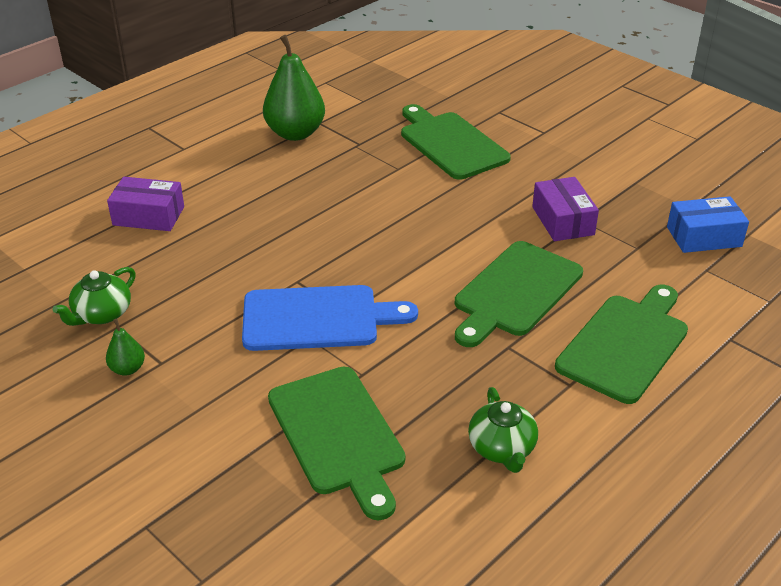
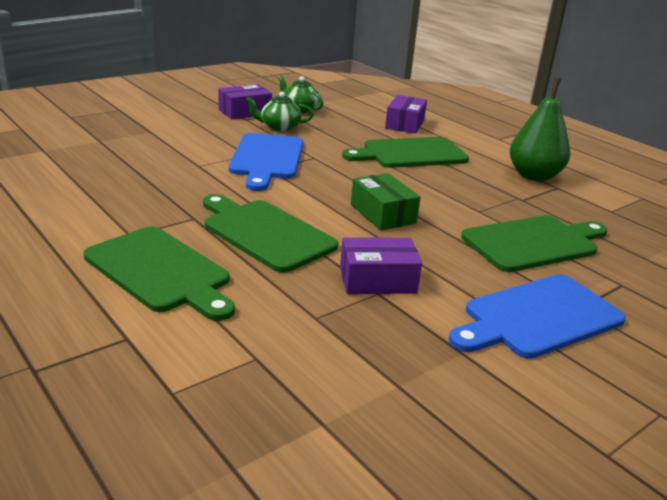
camera: 95 degrees right, 10 degrees down
green pear [106,319,145,376] -> purple box [218,84,272,119]
green cutting board [268,366,405,520] -> green cutting board moved to [342,137,469,168]
green teapot [468,387,538,473] -> green teapot moved to [246,92,314,131]
blue box [667,196,749,253] -> none
none -> green box [351,173,421,230]
none -> blue cutting board [449,274,626,359]

